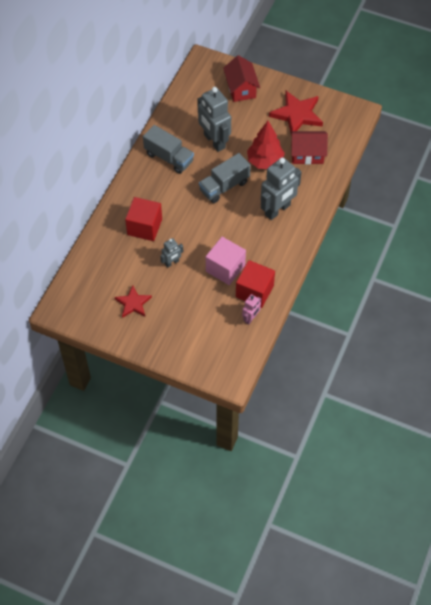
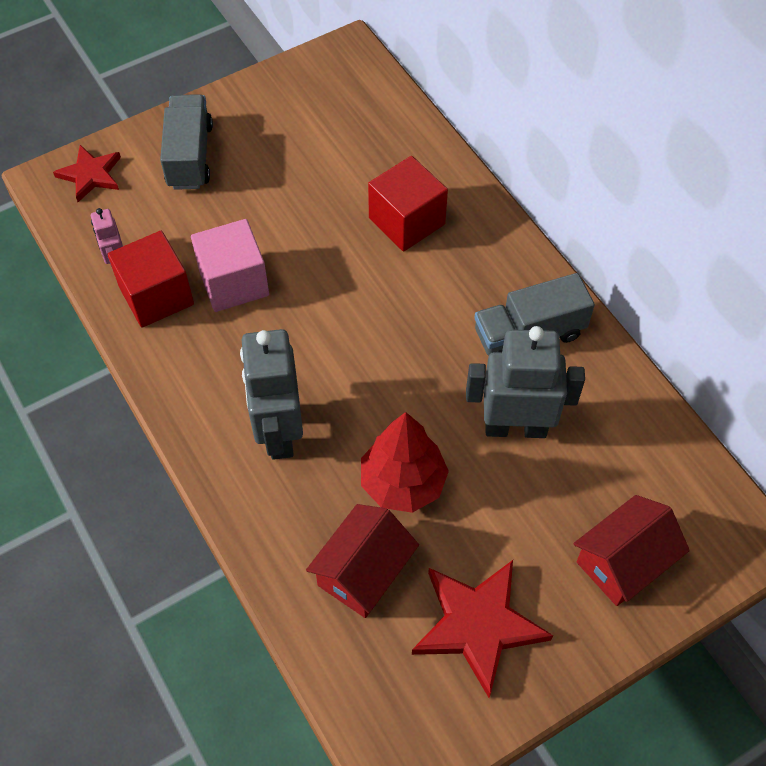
camera: 125 degrees right, 0 degrees up
red star [114,285,152,318] -> red star moved to [53,145,121,202]
grey robot [160,238,183,268] -> none
grey truck [199,153,251,203] -> grey truck moved to [160,94,213,190]
red house [223,55,260,102] -> red house turned 60 degrees counterclockwise [573,495,690,606]

